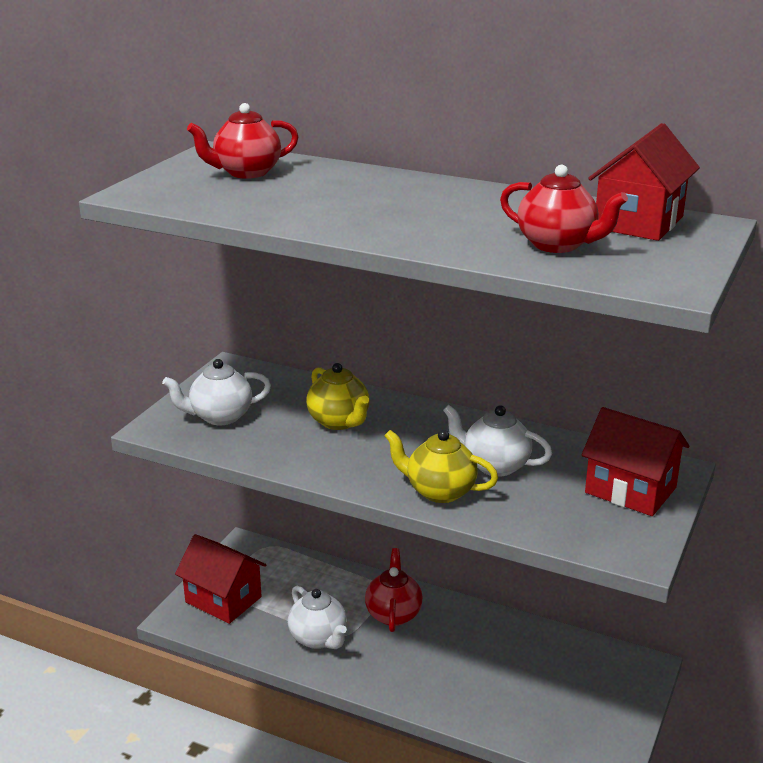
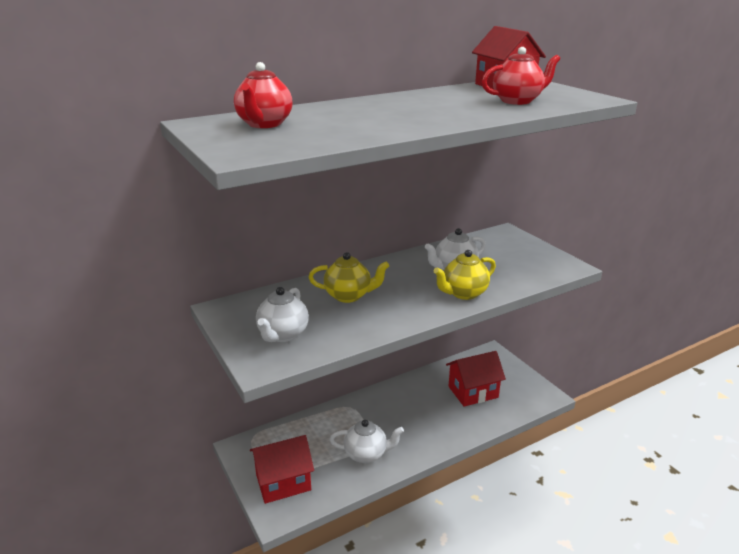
camera: 55 degrees left, 0 degrees up
red teapot [365,548,423,632] -> none
red house [582,407,690,516] -> red house moved to [446,351,506,407]

